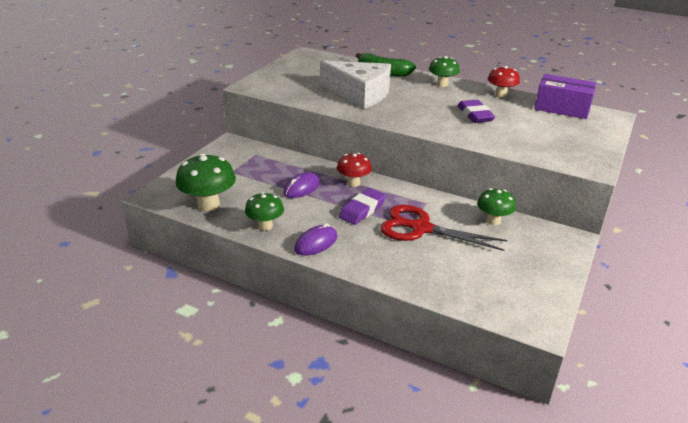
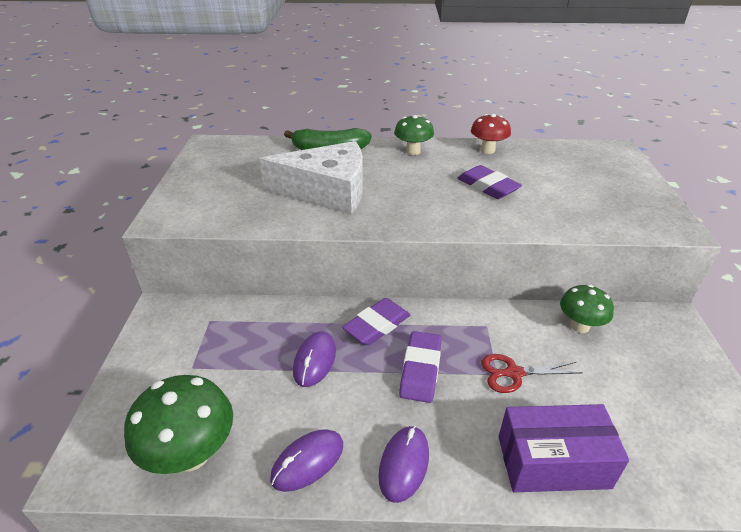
camera: 25 degrees left, 5 degrees up
green mushroom [245,192,284,231] -> purple mouse [270,429,343,492]
red mushroom [337,153,372,187] -> purple eraser [342,298,411,345]
red scissors [380,205,507,251] -> red scissors [481,354,583,393], size x0.57
purple box [534,74,596,119] -> purple box moved to [498,404,629,492]

